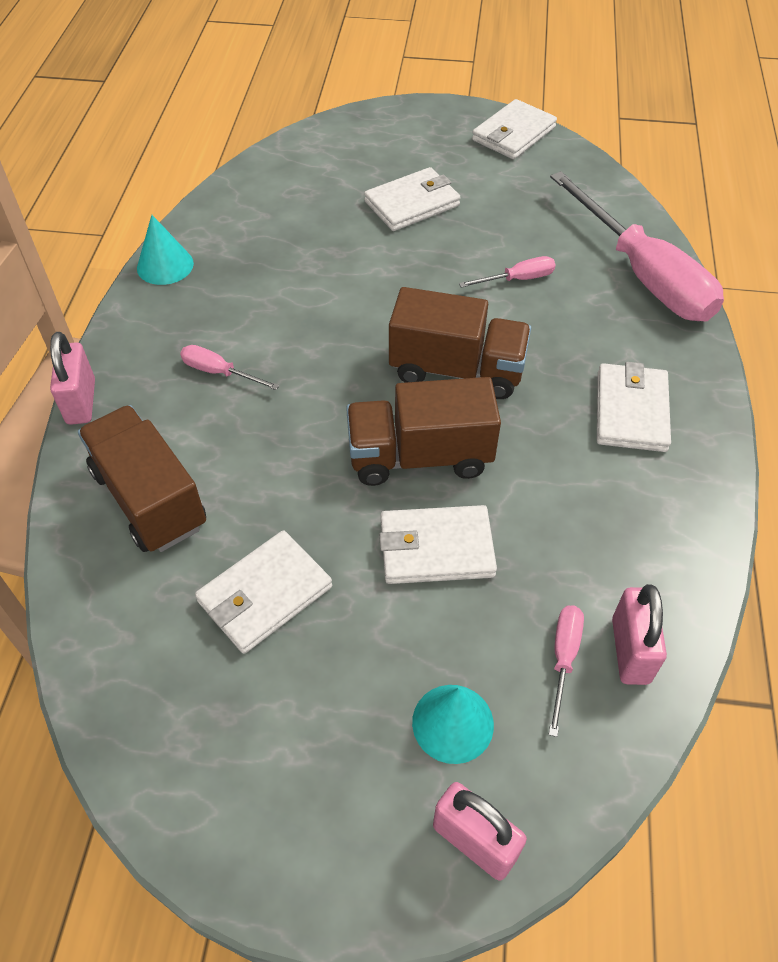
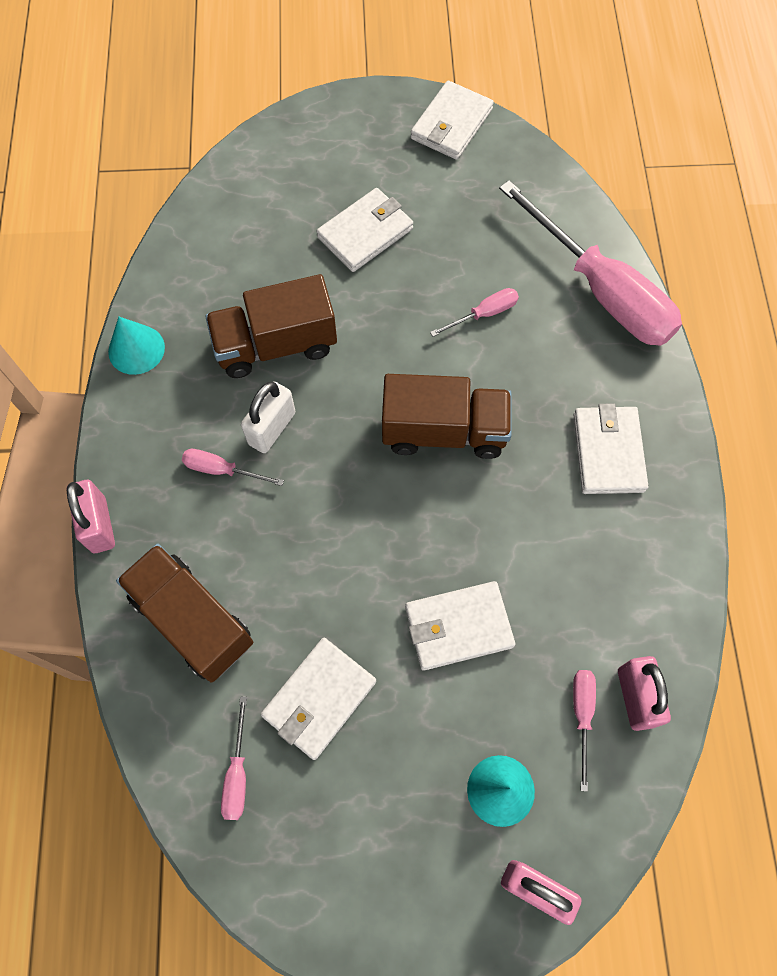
camera: 10 degrees left, 15 degrees up
brown truck [346,377,501,486] -> brown truck moved to [205,274,337,378]
none -> pink screwdriver [221,697,247,820]
none -> white padlock [241,381,296,453]

